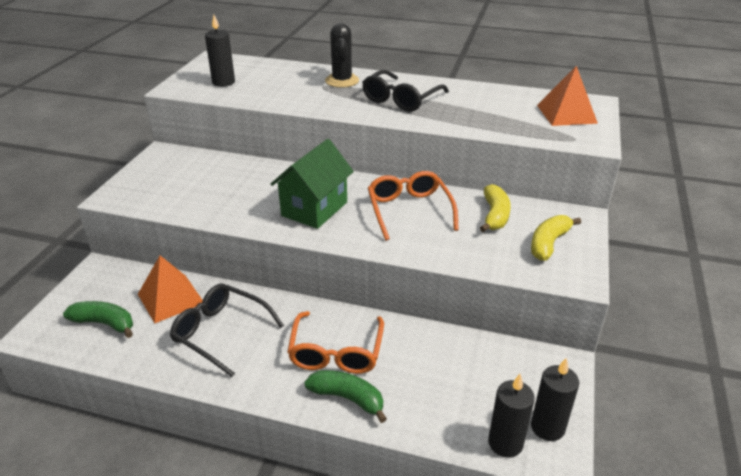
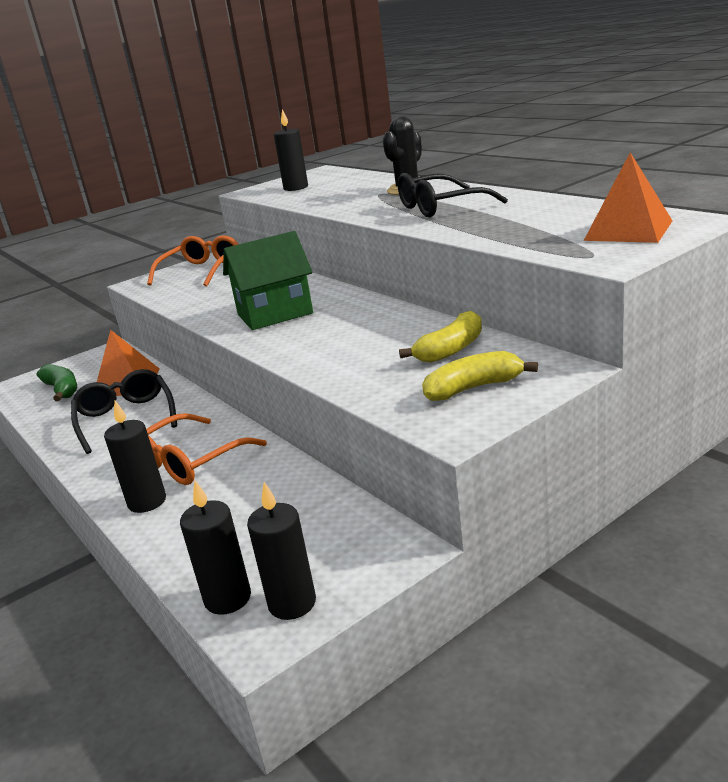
camera: 40 degrees right, 10 degrees down
green banana [304,370,387,423] -> black candle [104,401,166,513]
orange glasses [368,171,459,241] -> orange glasses moved to [147,235,238,286]

